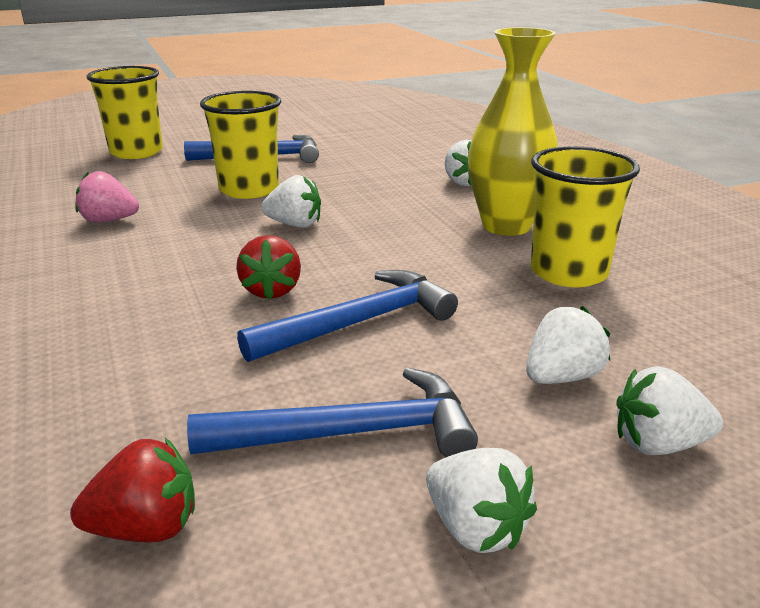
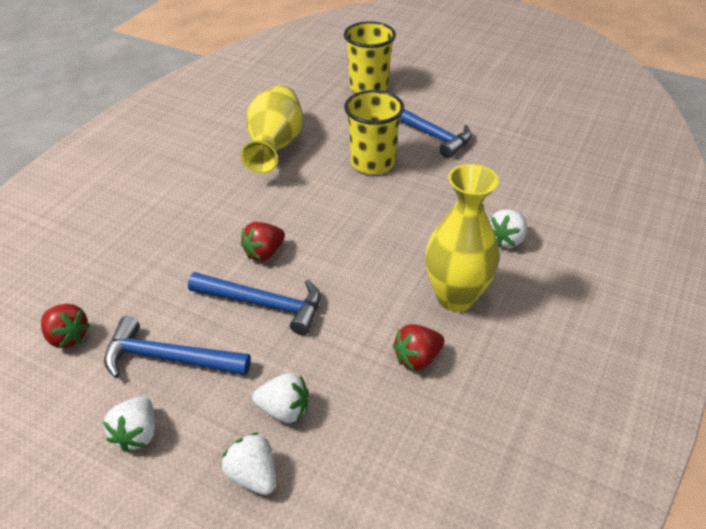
camera: 50 degrees right, 15 degrees up
pink strawberry [75,171,139,222] -> yellow vase [241,85,303,174]
blue hammer [187,368,478,457] -> blue hammer turned 150 degrees clockwise [104,316,251,378]
white strawberry [261,175,321,228] -> none
yellow cup [531,146,640,287] -> red strawberry [393,324,444,370]

